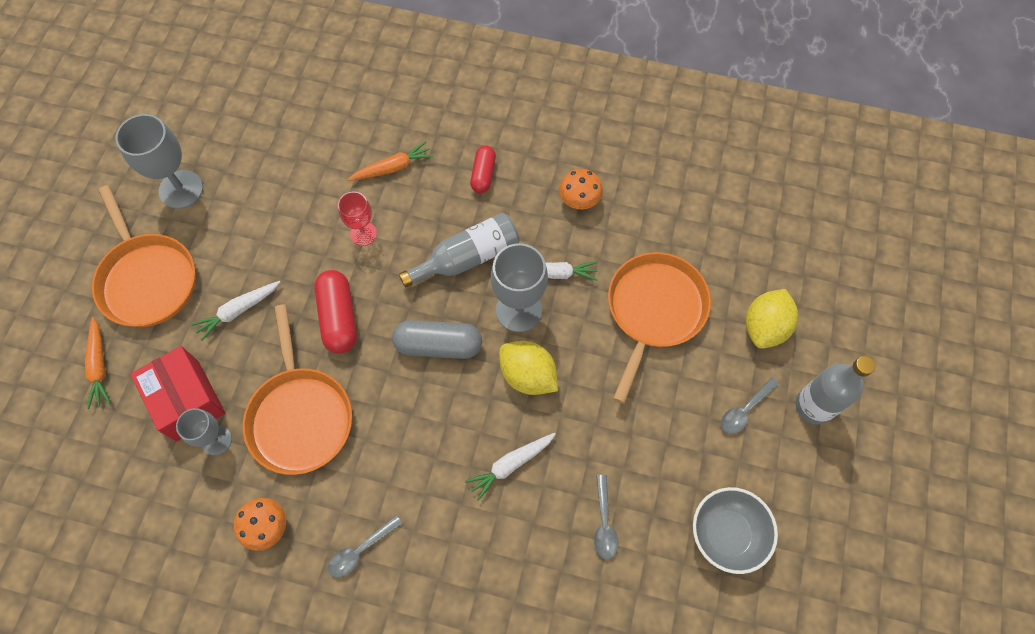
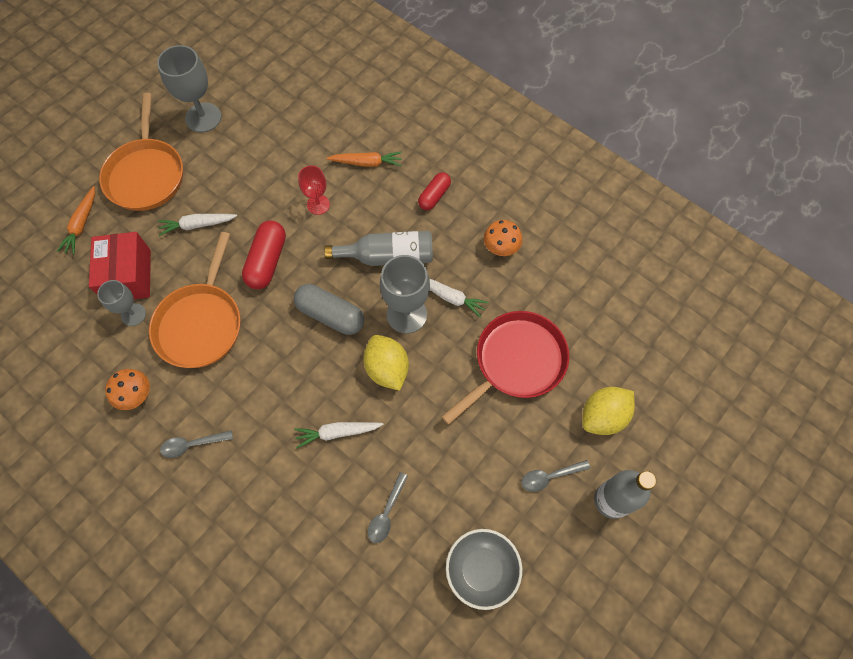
camera: 25 degrees right, 0 degrees up
orange pan [608,252,711,404] -> red pan [441,311,569,425]

